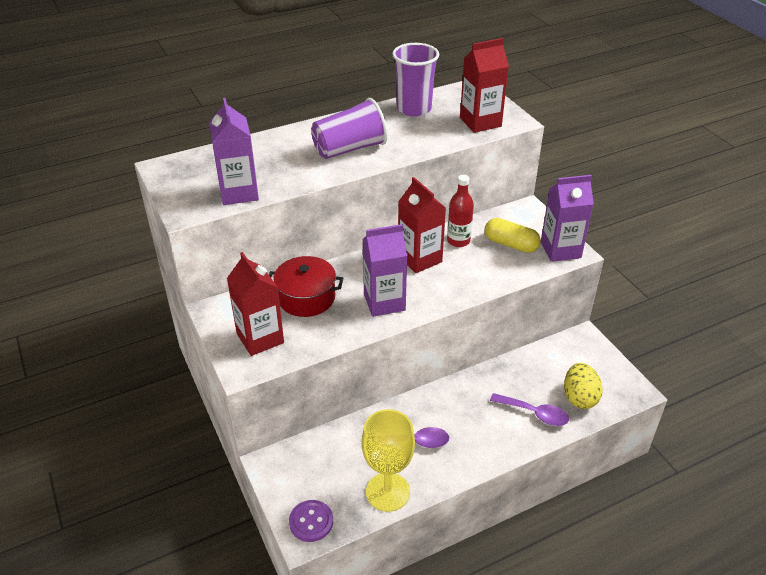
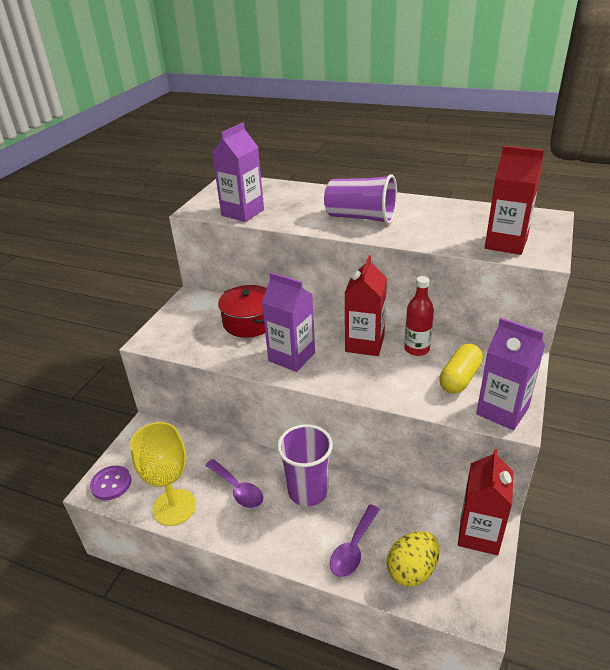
camera: 50 degrees right, 5 degrees down
red carton [227,252,284,356] -> red carton moved to [458,449,513,555]
purple cup [392,43,439,117] -> purple cup moved to [277,424,333,506]
yellow capsule [485,218,541,253] -> yellow capsule turned 45 degrees clockwise [439,344,483,394]
purple spoon [490,393,569,426] -> purple spoon turned 45 degrees clockwise [330,505,380,577]

